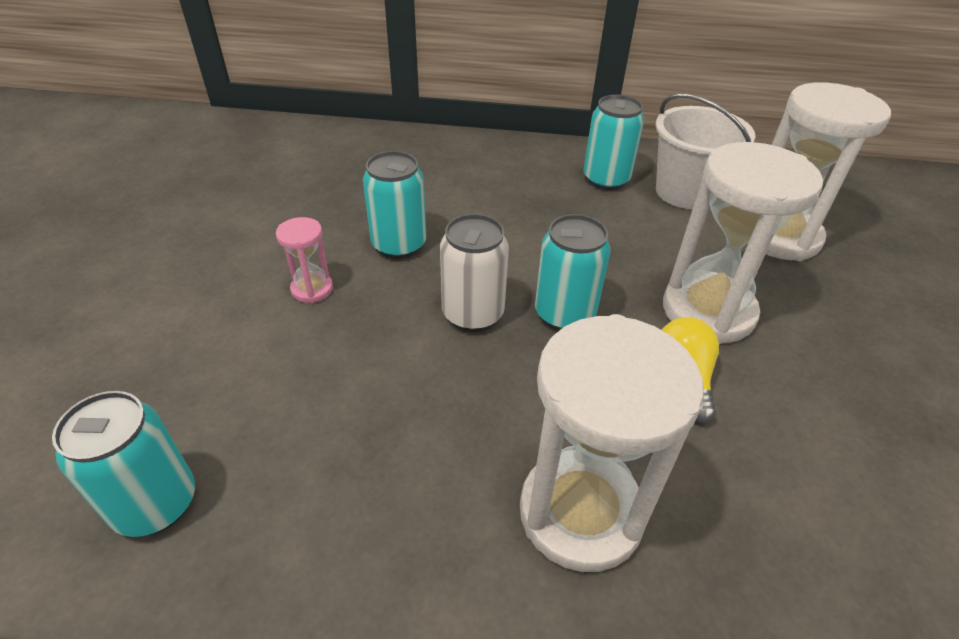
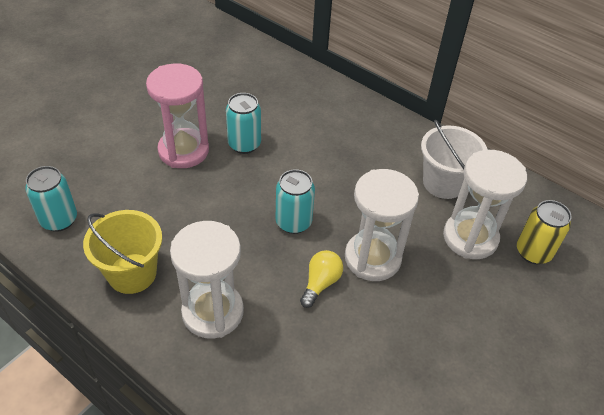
camera: 30 degrees right, 5 degrees up
pink hourglass [276,217,333,303] -> pink hourglass [146,64,209,168], size x2.17
white can [440,214,509,332] -> none
turquoise can [584,95,644,190] -> none
none -> yellow bucket [83,210,162,294]
none -> yellow can [517,200,571,264]

